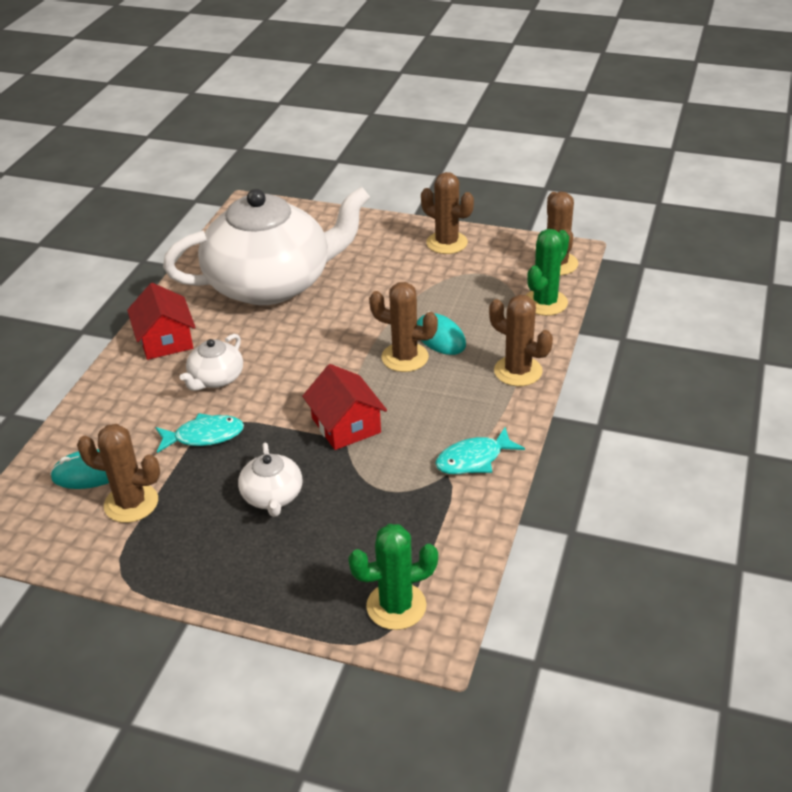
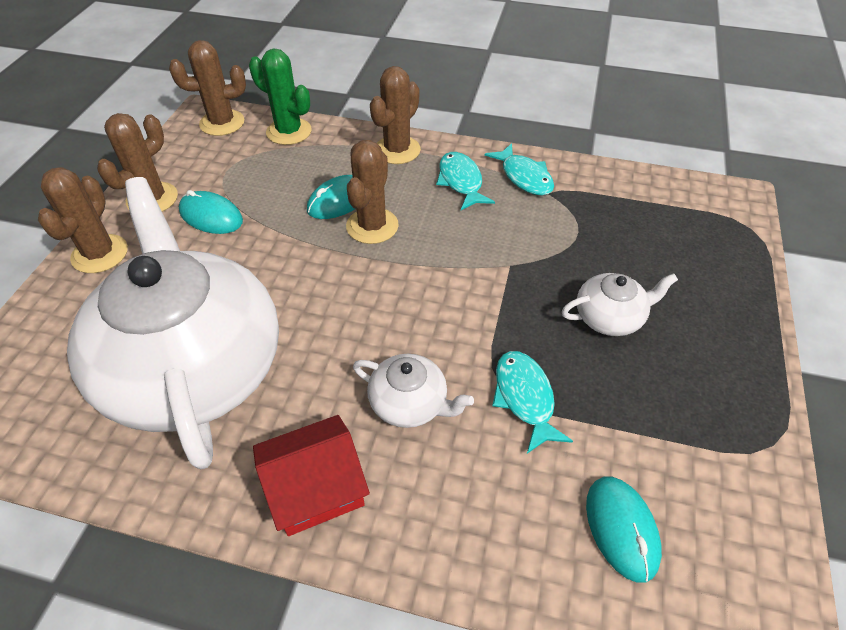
camera: 95 degrees left, 10 degrees up
brown cactus [77,424,160,523] -> brown cactus moved to [38,167,128,273]
red house [302,364,387,450] -> none
green cactus [348,524,438,630] -> none
none -> turquoise mouse [179,190,243,234]
none -> turquoise fish [436,152,495,210]

